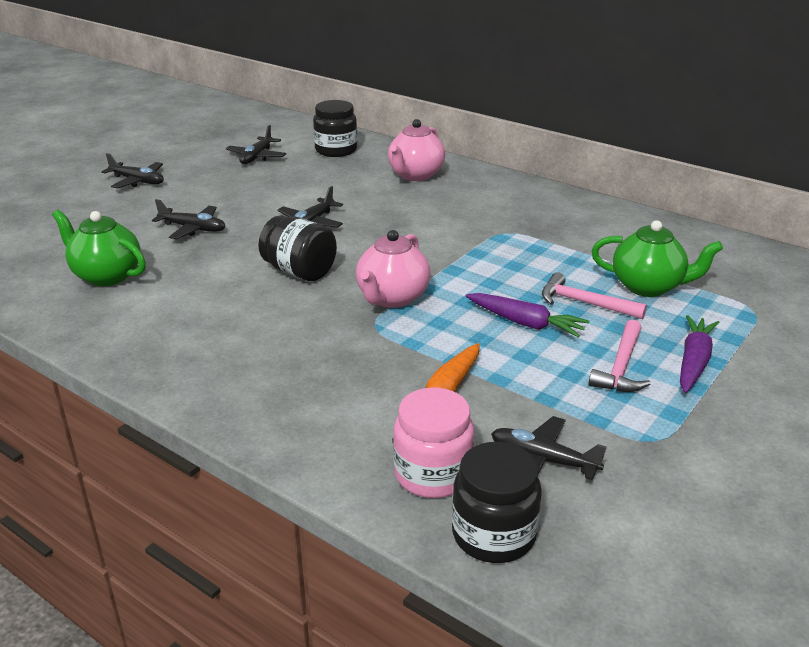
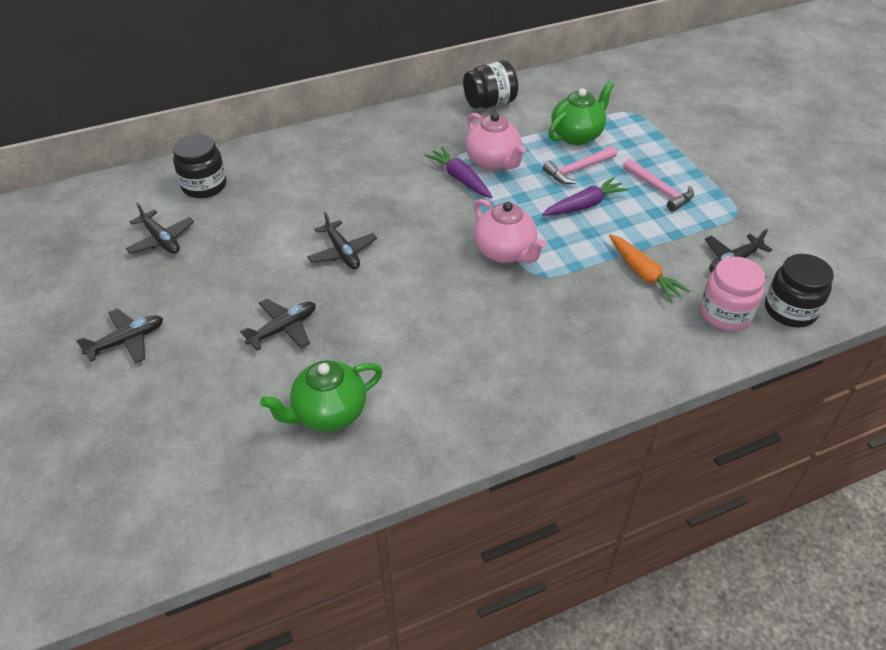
camera: 60 degrees left, 15 degrees up
black jar [258,215,337,281] -> black jar moved to [463,61,518,108]
pink teapot [388,119,445,181] -> pink teapot moved to [466,113,526,170]
purple carrot [680,315,719,393] -> purple carrot moved to [425,147,492,198]

